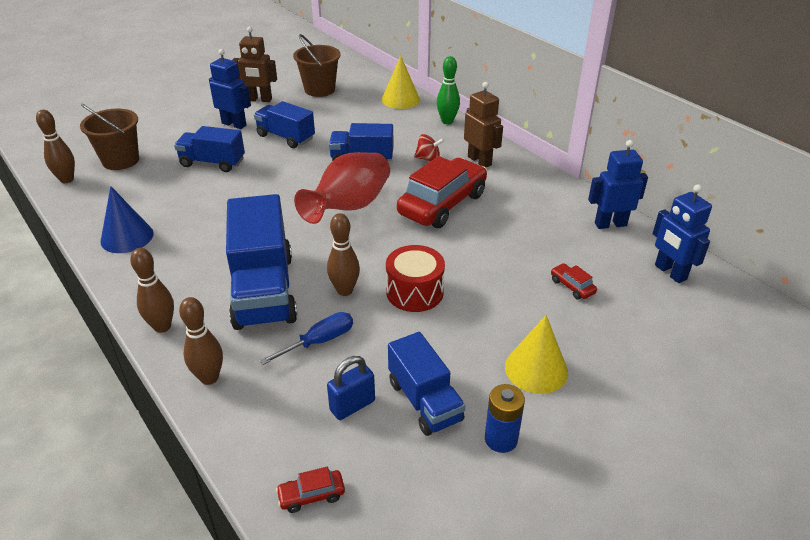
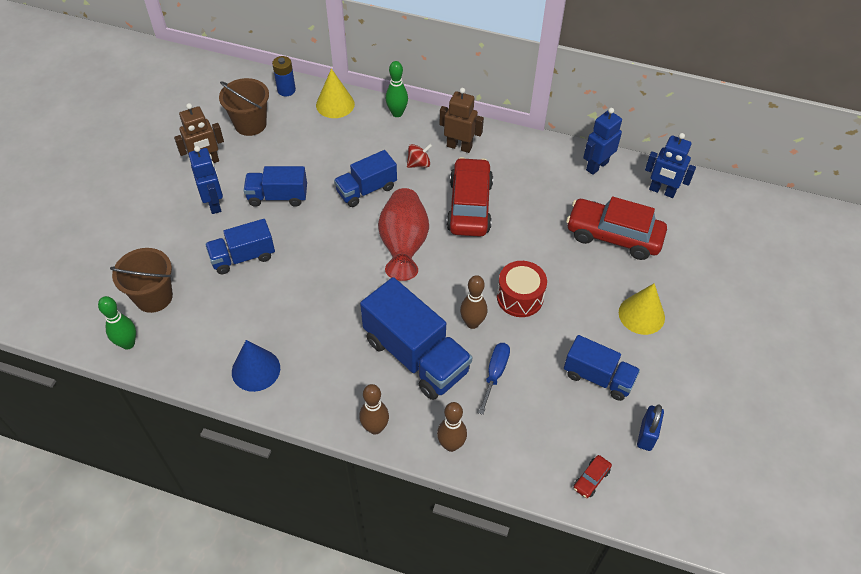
camera: 35 degrees left, 15 degrees up
brown bowling pin [36,110,75,183] -> green bowling pin [98,296,136,349]
blue robot [209,49,251,129] -> blue robot turned 75 degrees clockwise [188,146,223,214]
blue padlock [327,356,375,420] -> blue padlock moved to [637,404,664,451]
blue battery [485,384,525,453] -> blue battery moved to [272,56,296,96]
red car [551,263,597,300] -> red car [566,197,667,260], size x2.49

